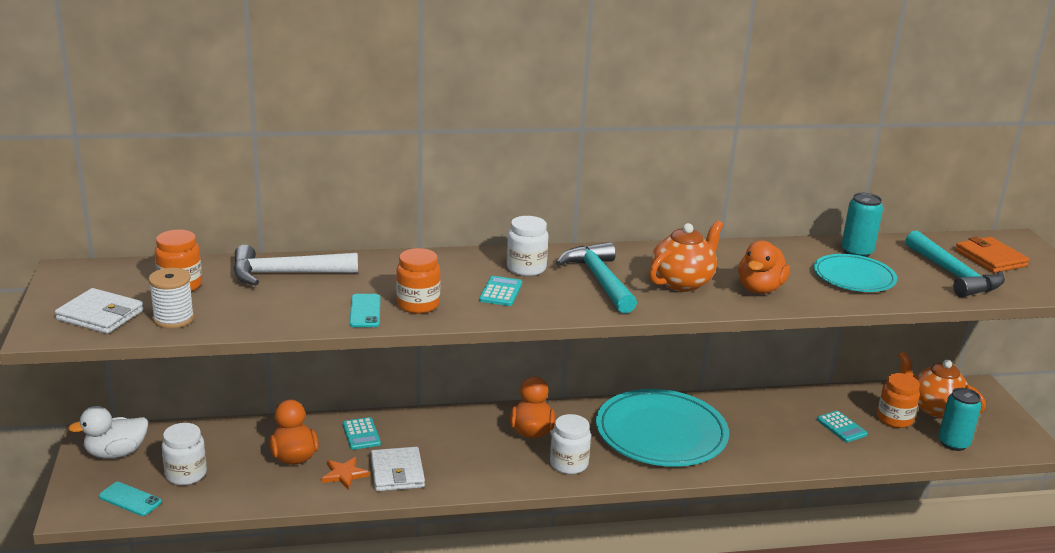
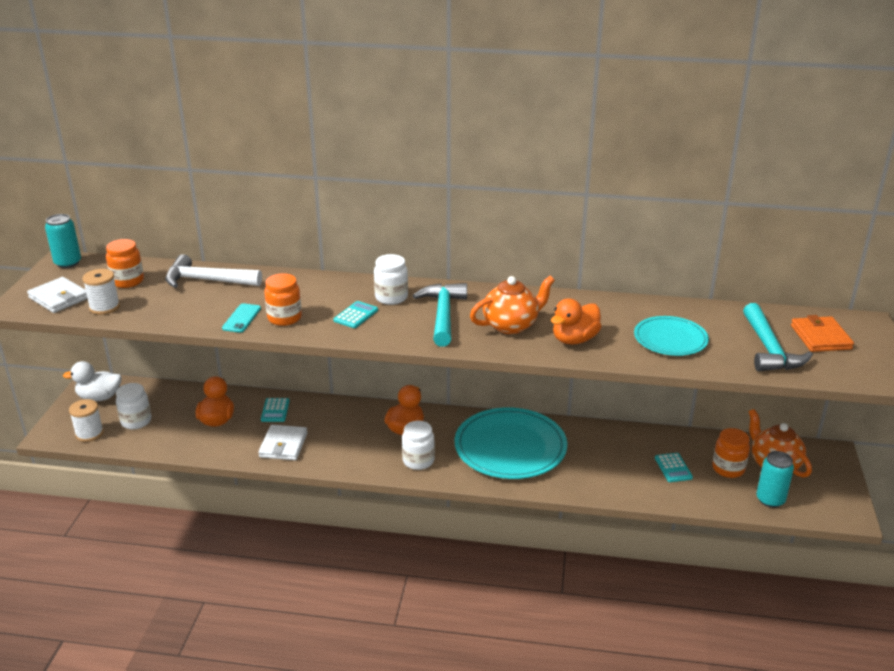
camera: 20 degrees right, 5 degrees up
turquoise phone [99,482,162,516] -> white spool [69,399,104,442]
orange star [322,457,370,490] -> none
turquoise can [841,193,883,257] -> turquoise can moved to [45,214,81,268]

